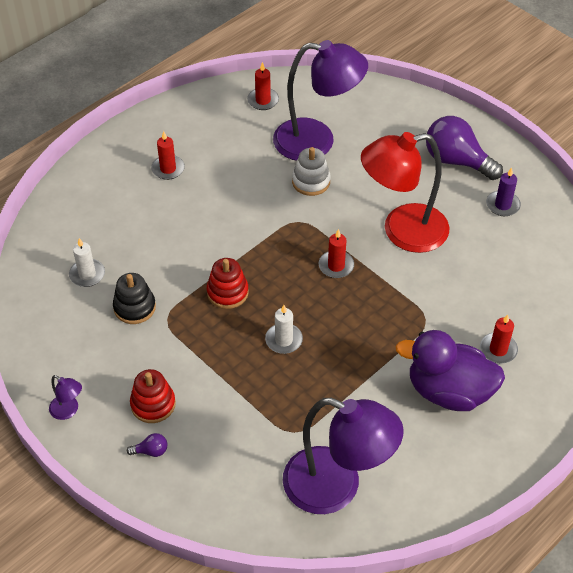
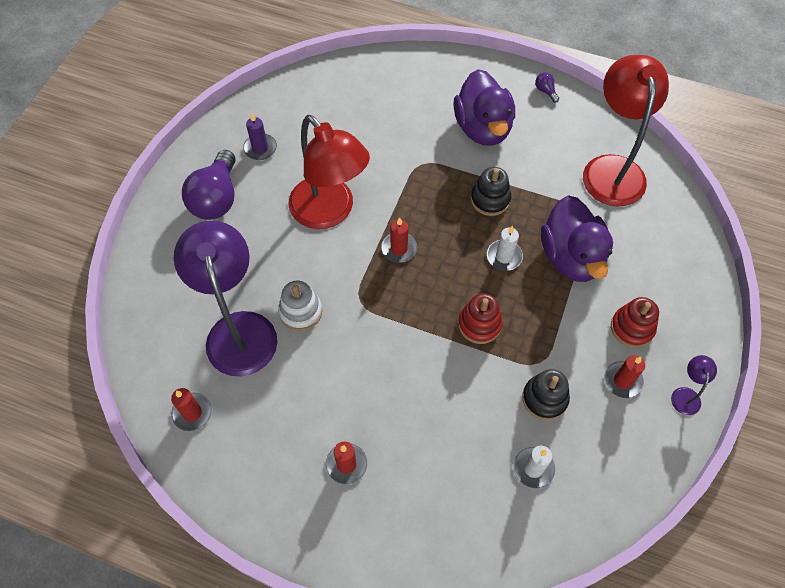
camera: 115 degrees left, 10 degrees up
purple light bulb [127,433,168,457] -> purple light bulb moved to [535,72,559,103]
purple lamp [283,398,404,514] -> red lamp [583,55,669,207]
red candle [480,314,518,363] -> red candle moved to [604,355,645,398]
none -> black stacking toy [471,167,511,216]
none -> purple duck [541,195,613,282]

